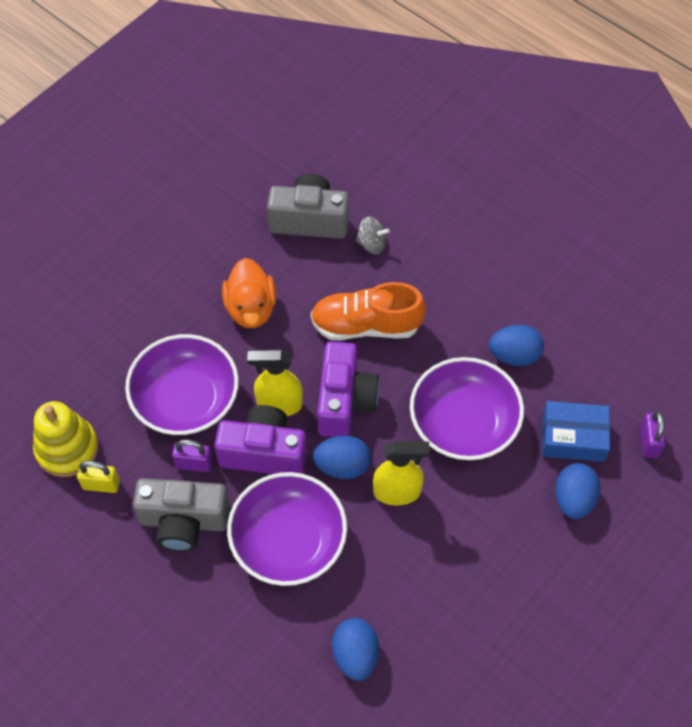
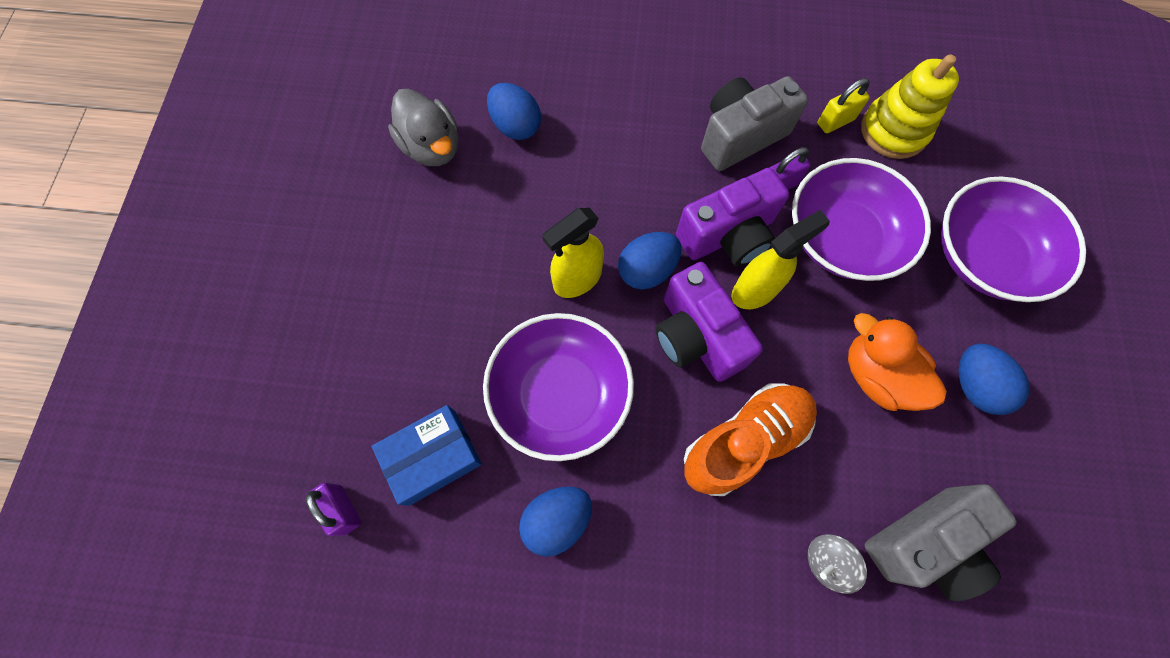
camera: 145 degrees right, 10 degrees up
purple bowl [227,472,347,586] -> purple bowl moved to [941,176,1086,302]
blue egg [555,463,600,519] -> blue egg moved to [958,343,1030,415]
none -> grey duck [388,88,458,166]

